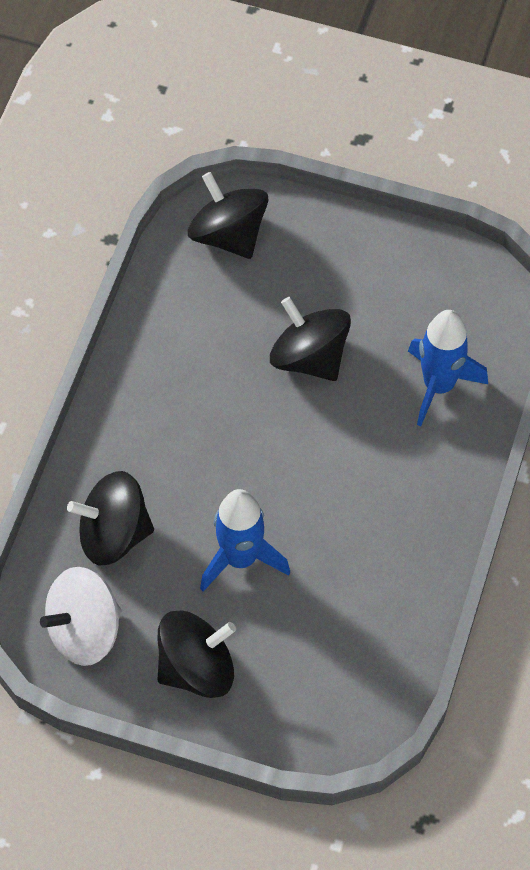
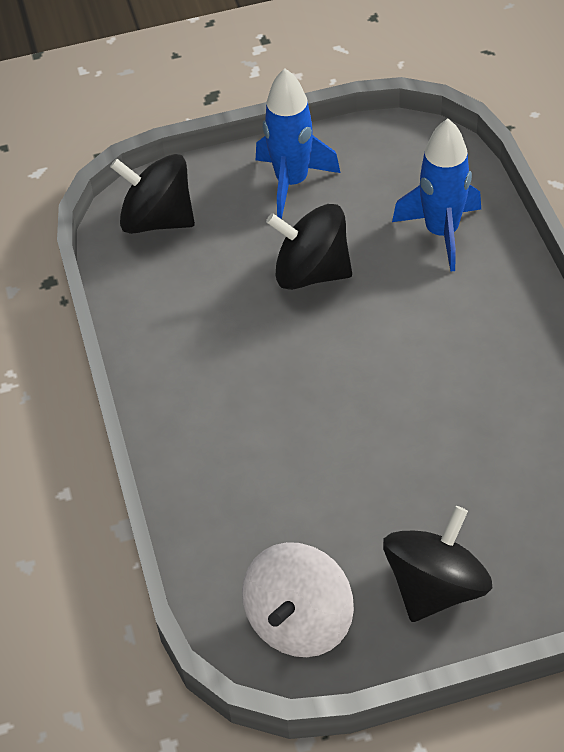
camera: 30 degrees left, 10 degrees down
black spinning top [67,471,154,565] -> none
blue rocket [200,489,290,592] -> blue rocket moved to [256,68,341,219]

